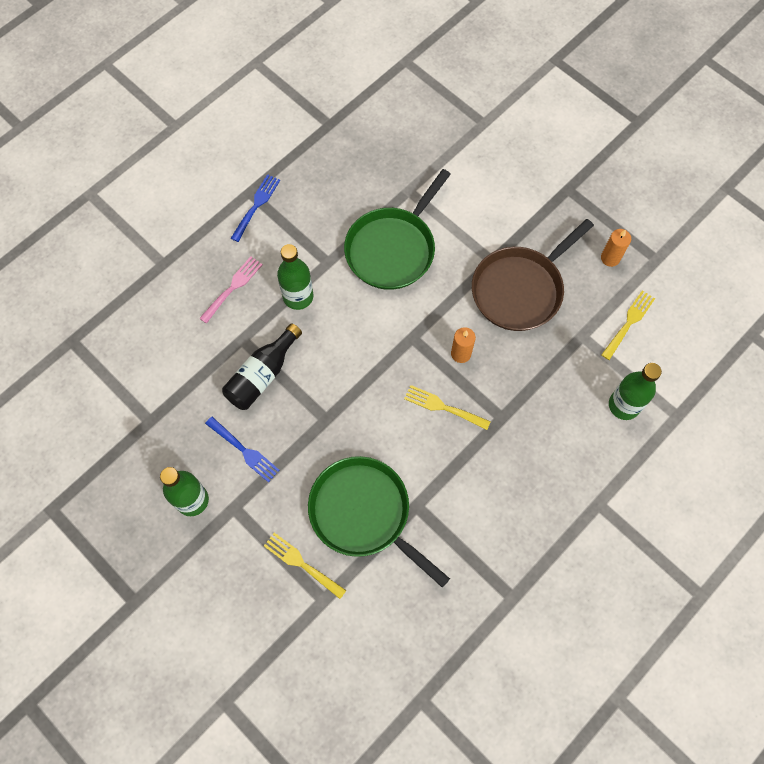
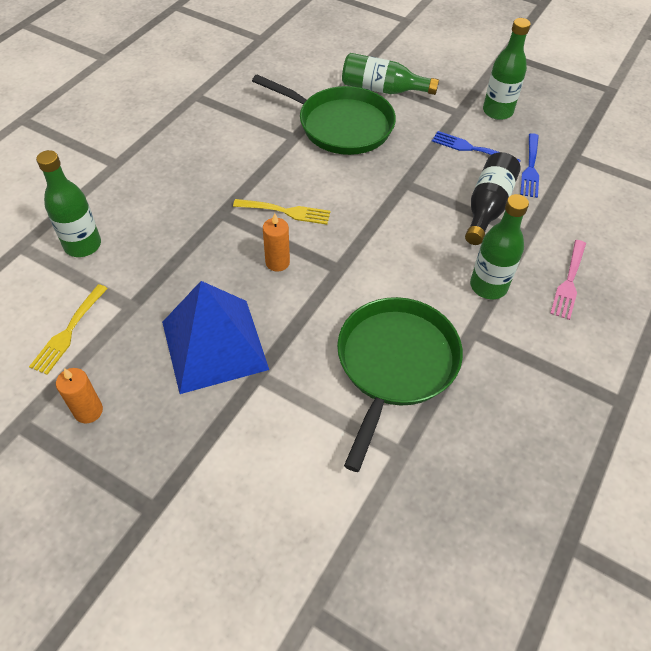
camera: 165 degrees right, 15 degrees down
blue fork [231,174,280,242] -> blue fork moved to [520,133,539,198]
yellow fork [264,533,347,599] -> green bottle [342,53,439,95]
brown pan [472,219,594,331] -> blue pyramid [162,281,269,394]

